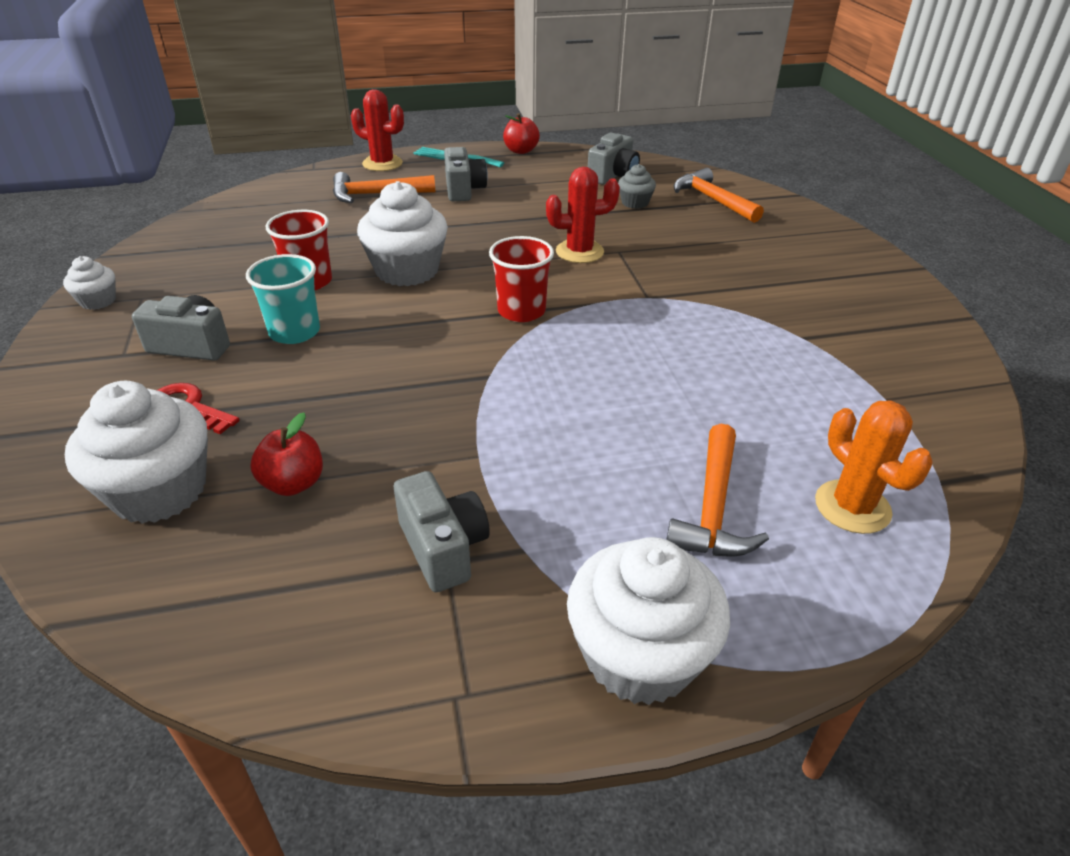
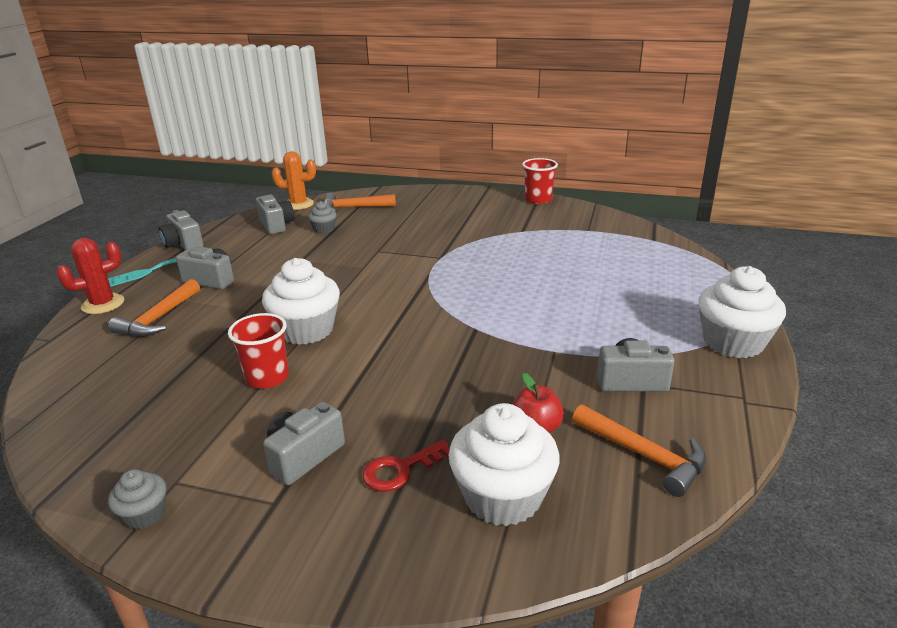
camera: 60 degrees left, 10 degrees down
white cupcake [63,256,116,310] -> grey cupcake [108,469,166,529]
turquoise cup [246,254,320,344] -> none
red cup [489,236,554,322] -> red cup moved to [522,158,558,204]
red apple [503,113,540,154] -> grey camera [158,210,204,250]
red cactus [546,167,620,263] -> none
orange hammer [666,424,769,556] -> orange hammer moved to [572,404,706,497]
orange cactus [815,401,933,534] -> orange cactus moved to [272,151,316,210]

